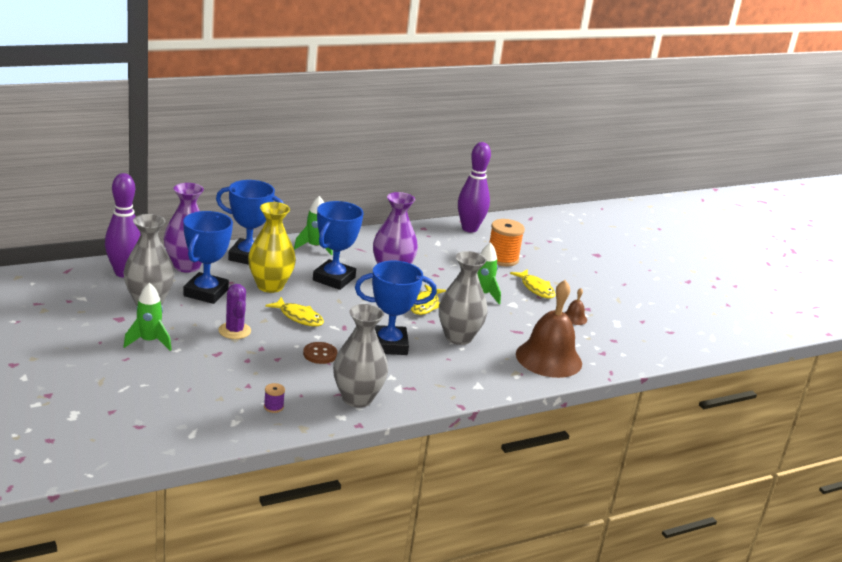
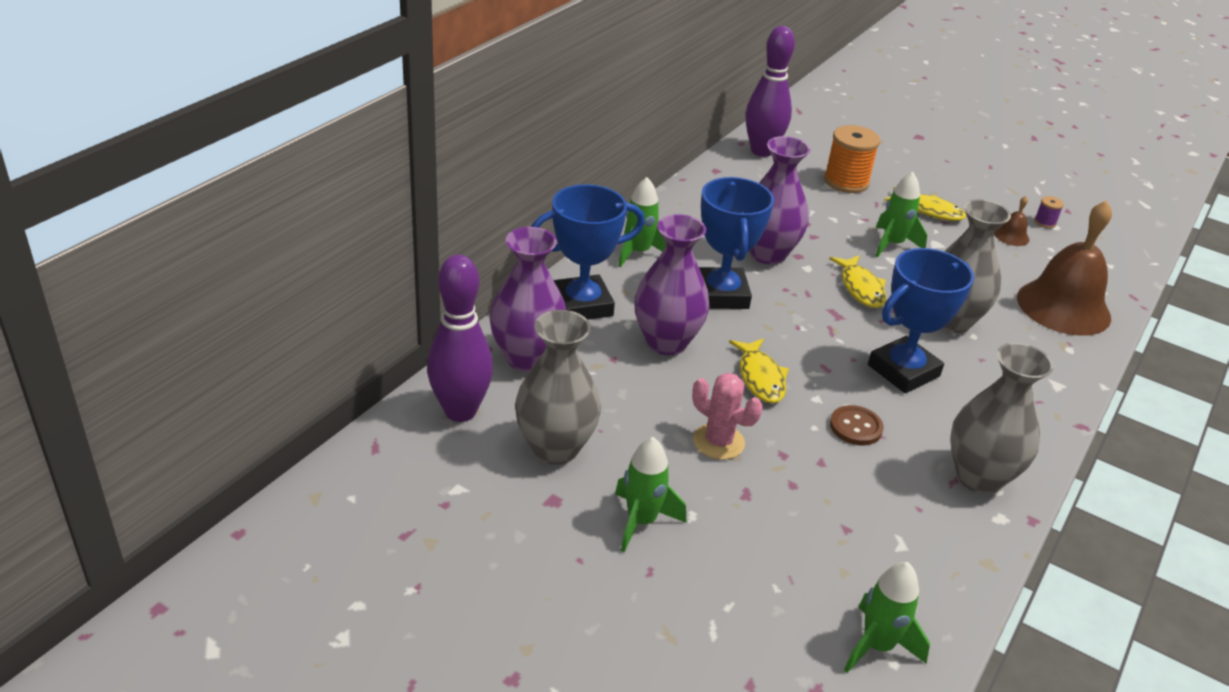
camera: 30 degrees left, 10 degrees up
blue trophy [183,211,233,304] -> none
purple cactus [218,284,251,339] -> pink cactus [692,373,762,460]
yellow vase [248,202,296,293] -> purple vase [634,214,710,355]
purple spool [264,383,285,413] -> purple spool moved to [1034,196,1064,228]
yellow fish [265,297,324,326] -> yellow fish turned 75 degrees clockwise [729,338,789,403]
none -> green rocket [844,562,930,673]

